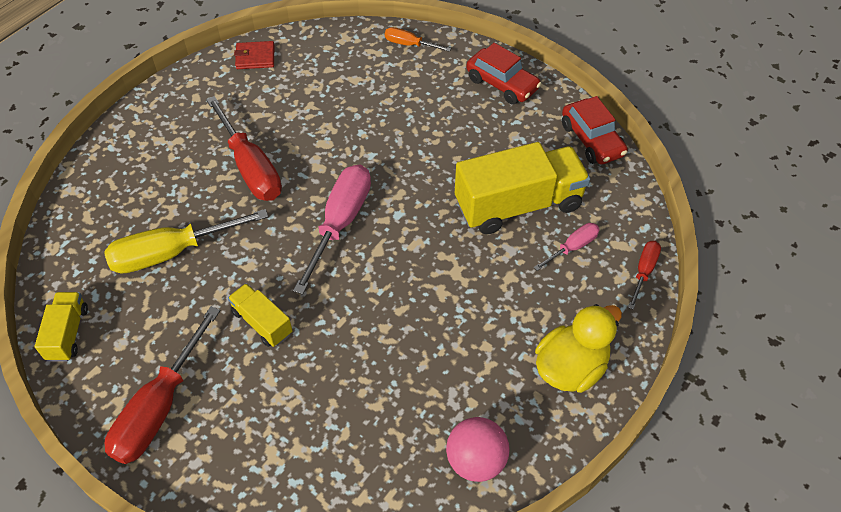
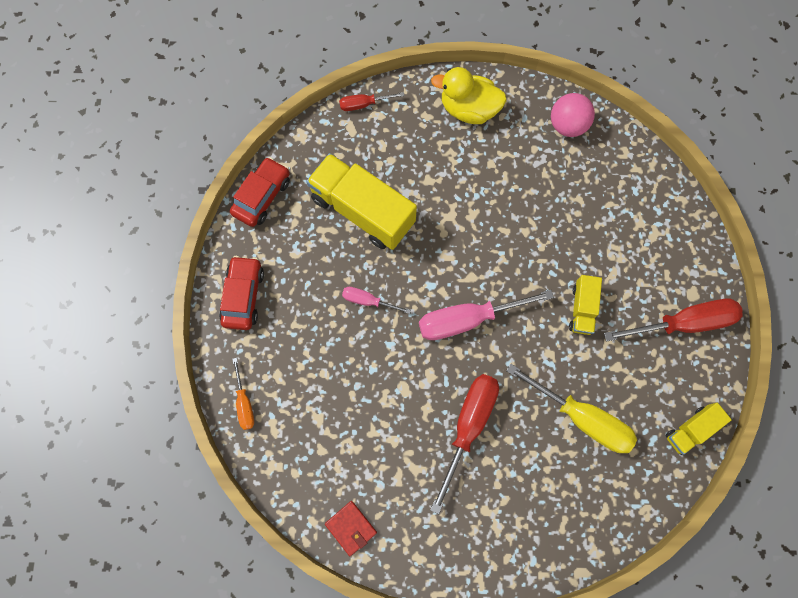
camera: 125 degrees left, 20 degrees up
pink screwdriver [534,223,600,271] -> pink screwdriver moved to [342,287,411,314]

